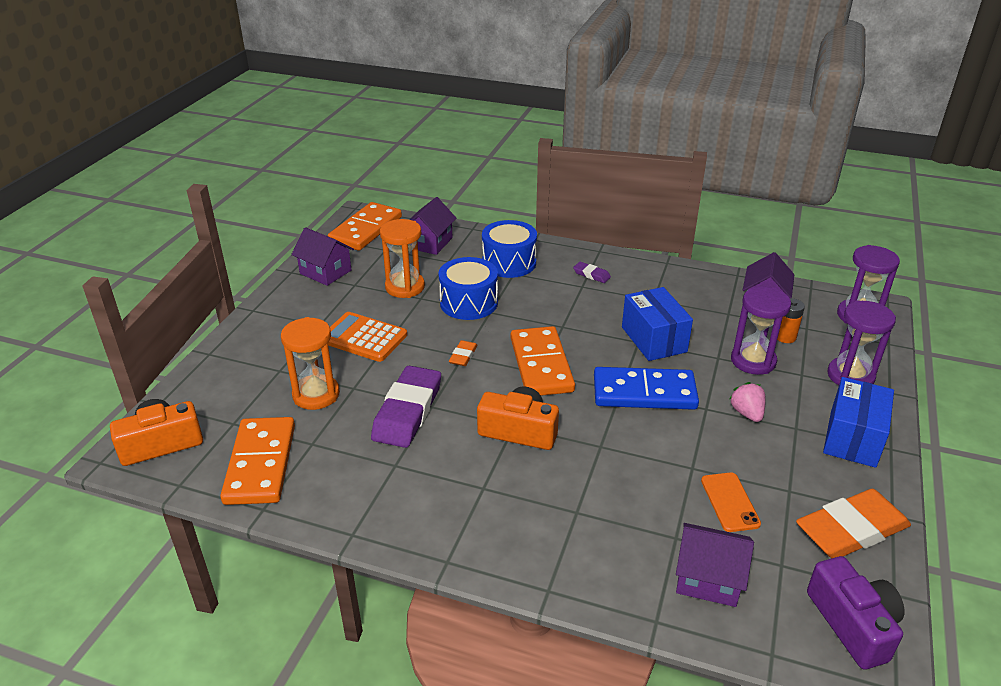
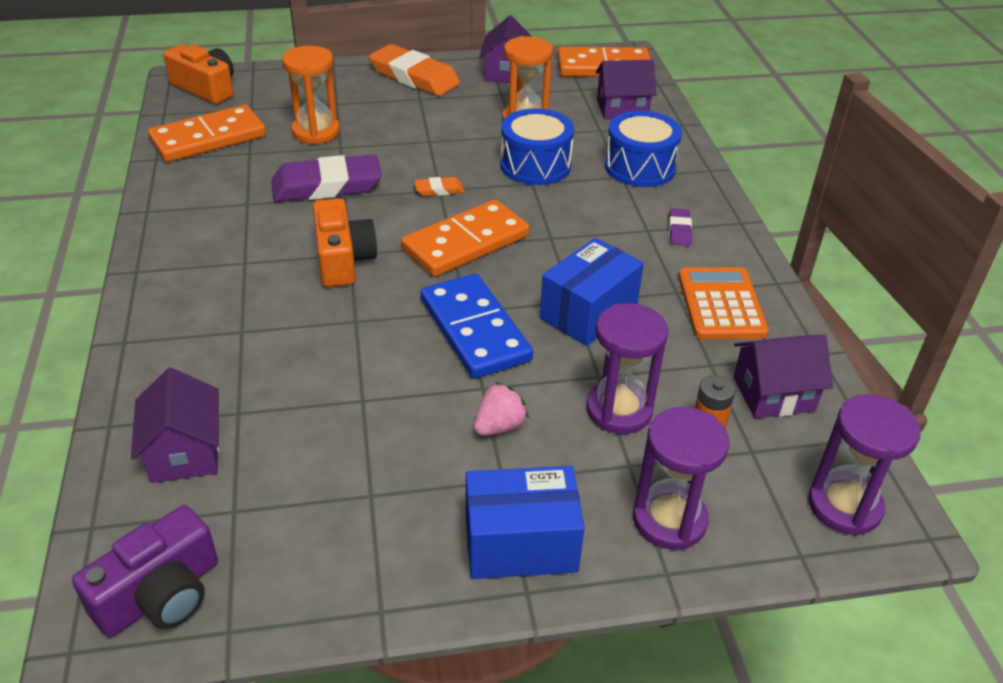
camera: 60 degrees right, 5 degrees up
orange calculator [328,312,407,362] -> orange calculator moved to [678,267,769,339]
orange phone [701,472,761,532] -> none
orange eraser [796,489,911,558] -> orange eraser moved to [369,44,460,96]

